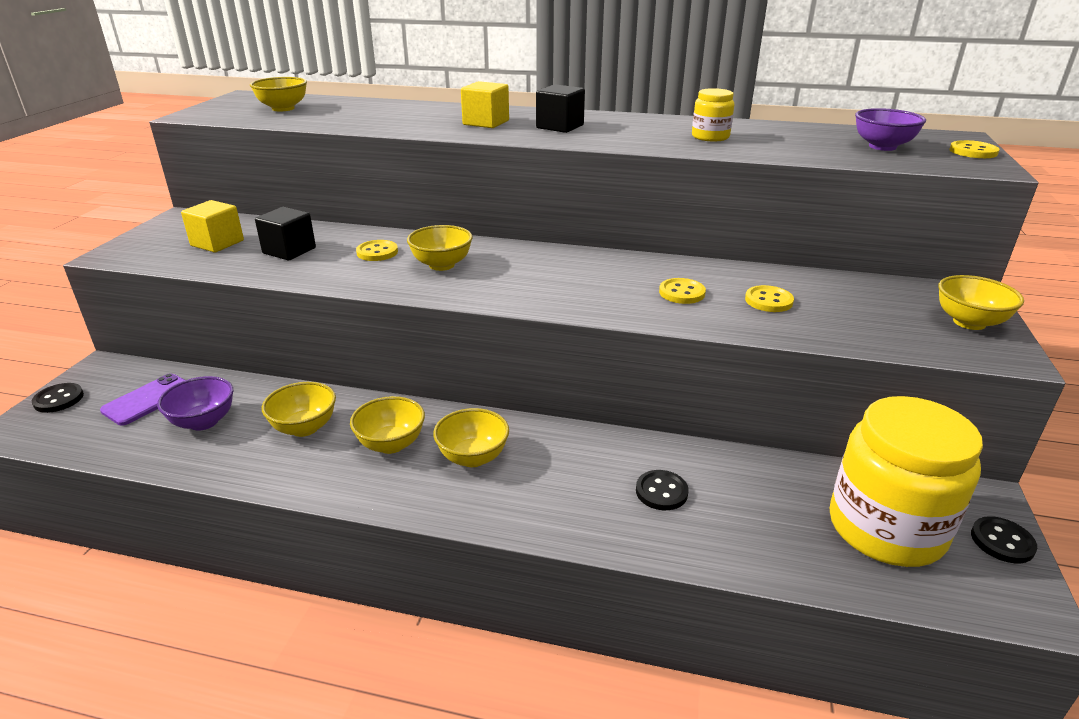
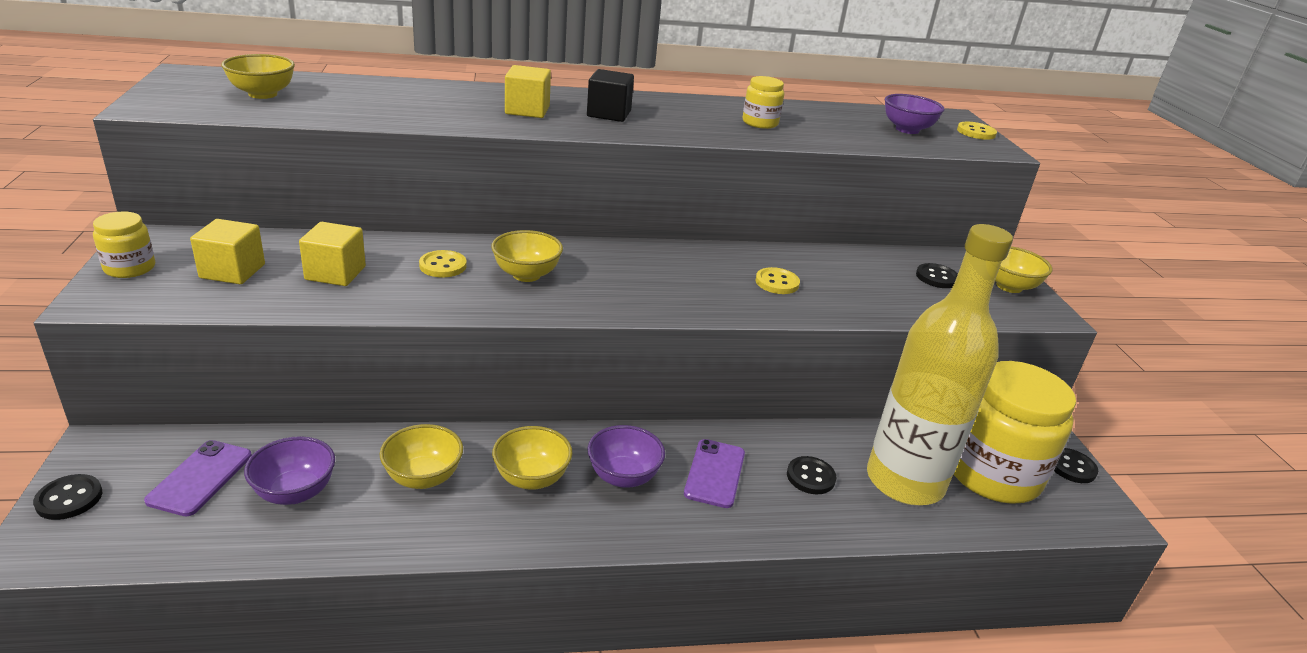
camera: 25 degrees left, 0 degrees up
black cube [255,207,316,260] -> yellow cube [299,222,366,286]
yellow bowl [433,408,509,467] -> purple bowl [587,425,665,488]
yellow button [745,285,794,312] -> none
none -> yellow jar [93,212,155,278]
none -> purple phone [684,439,745,508]
none -> yellow bottle [867,224,1013,505]
none -> black button [916,263,958,288]

